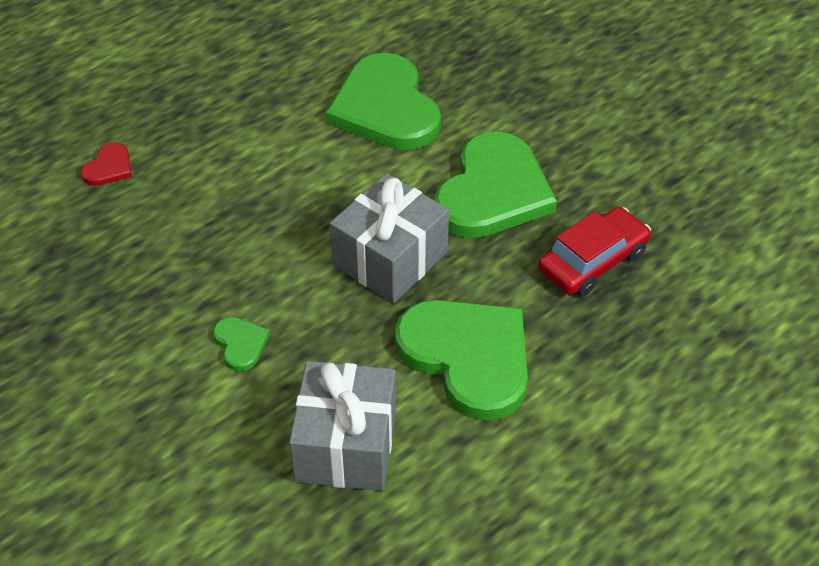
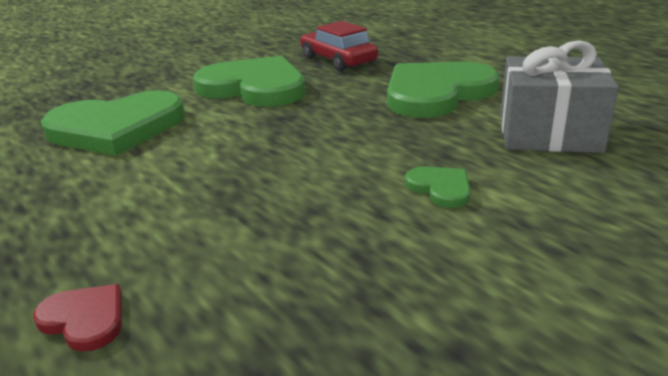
camera: 85 degrees left, 20 degrees down
green heart [213,317,270,371] -> green heart turned 75 degrees clockwise [405,166,471,208]
grey gift [330,173,449,303] -> none

